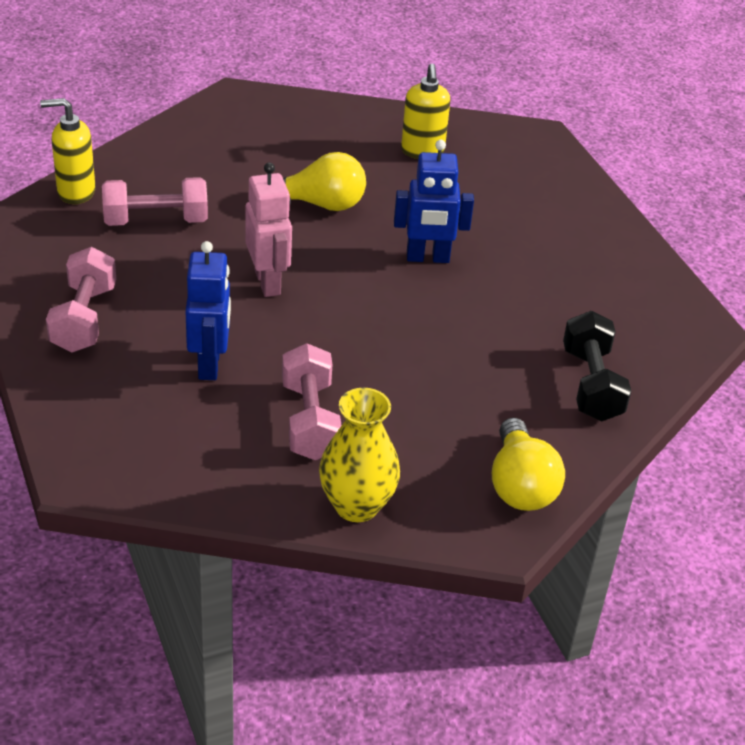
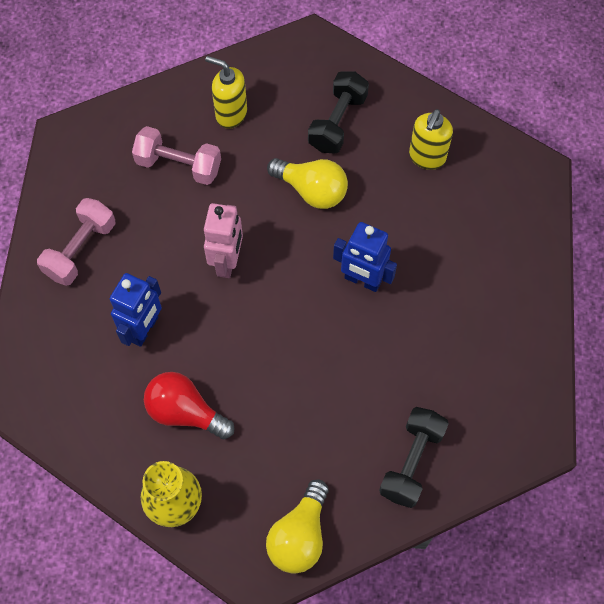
camera: 30 degrees right, 25 degrees up
yellow soap dispenser [40,98,95,204] -> yellow soap dispenser moved to [205,56,247,129]
pink dumbbell [282,343,342,460] -> red light bulb [144,372,235,439]
none -> black dumbbell [308,71,369,154]

